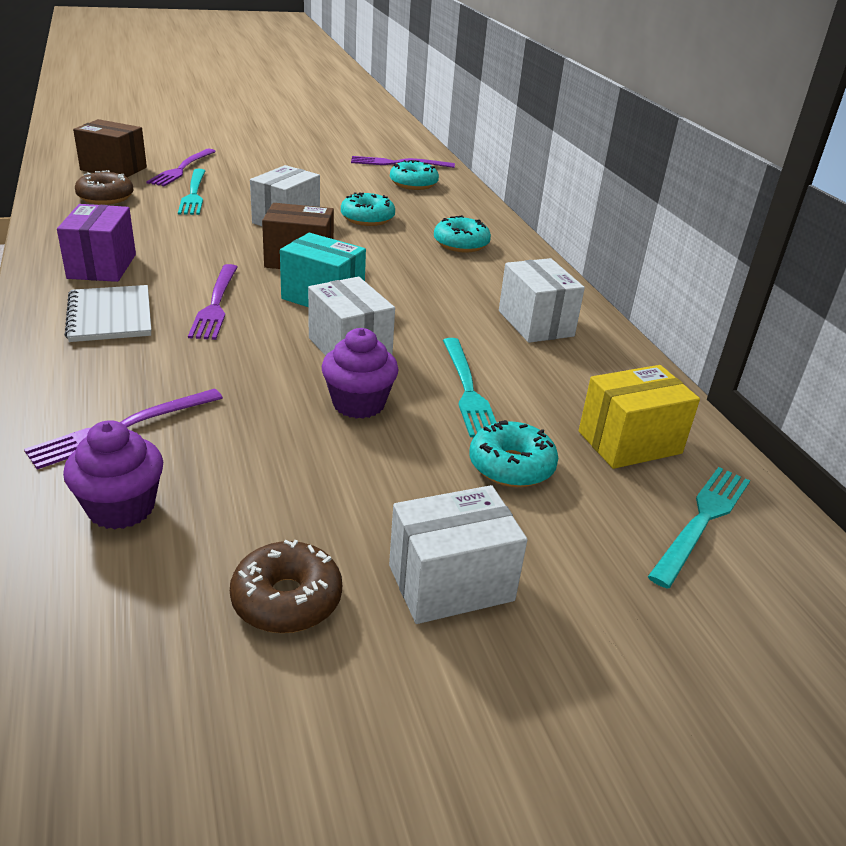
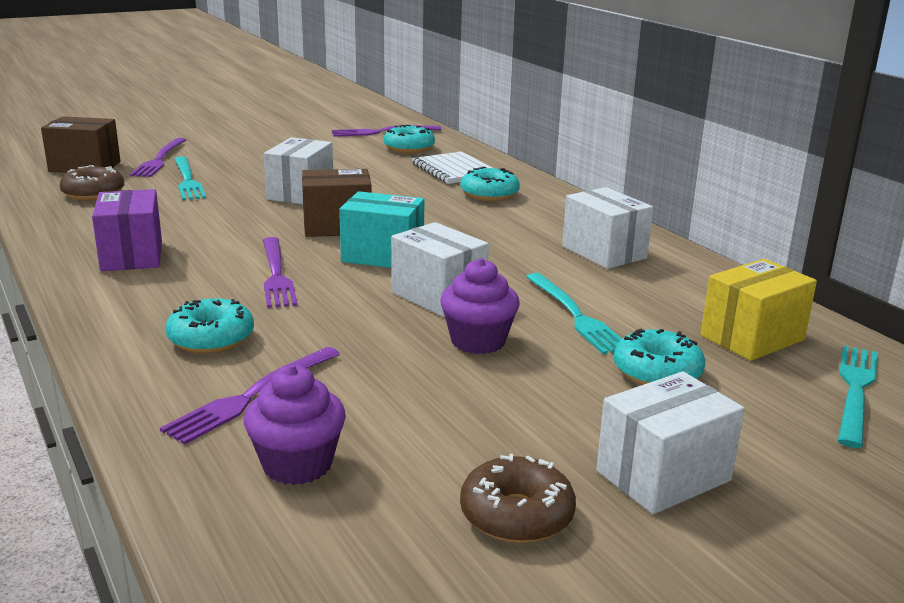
camera: 10 degrees left, 10 degrees down
white notebook [65,285,151,342] -> white notebook moved to [412,151,493,184]
turquoise donut [341,192,395,226] -> turquoise donut moved to [166,298,254,354]

